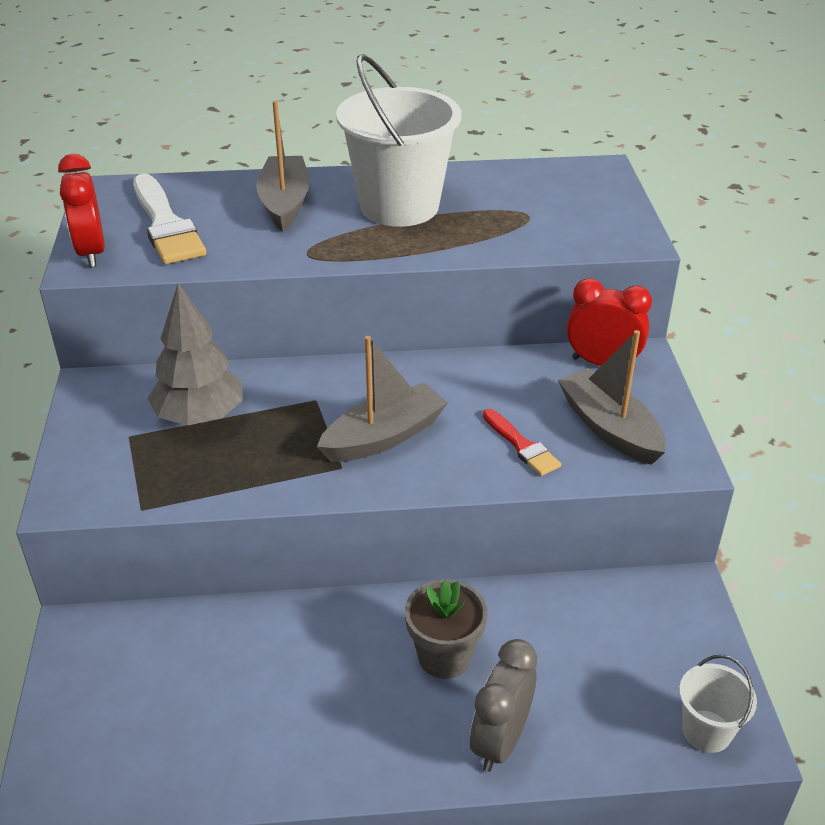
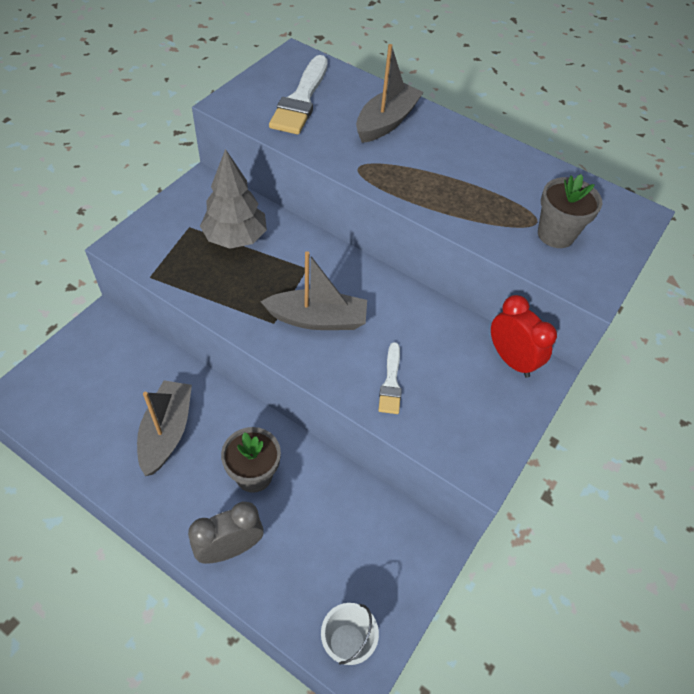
camera: 35 degrees right, 15 degrees up
red clock [58,154,105,267] -> none
white bucket [336,54,461,227] -> none
red brush [483,409,561,476] -> white brush [378,342,402,414]
grey boat [558,330,666,465] -> grey boat moved to [137,380,192,476]
none -> grey flower pot [538,174,602,248]

